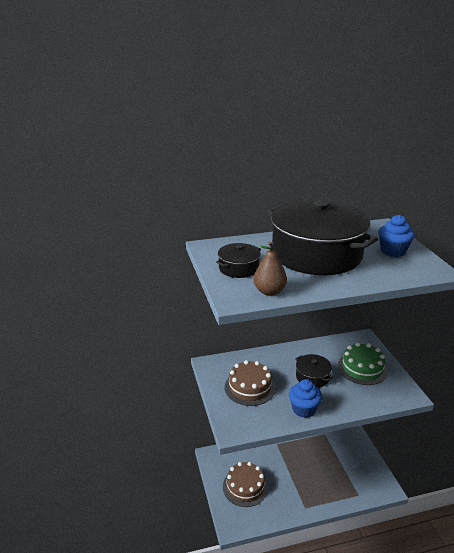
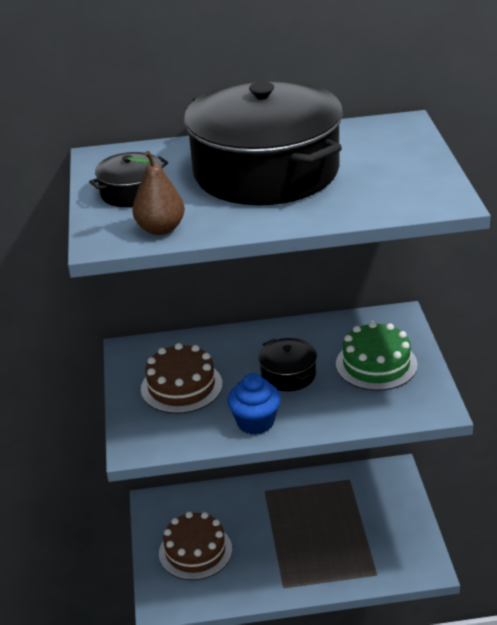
camera: 10 degrees right, 5 degrees up
blue cupcake [378,215,415,257] -> none

